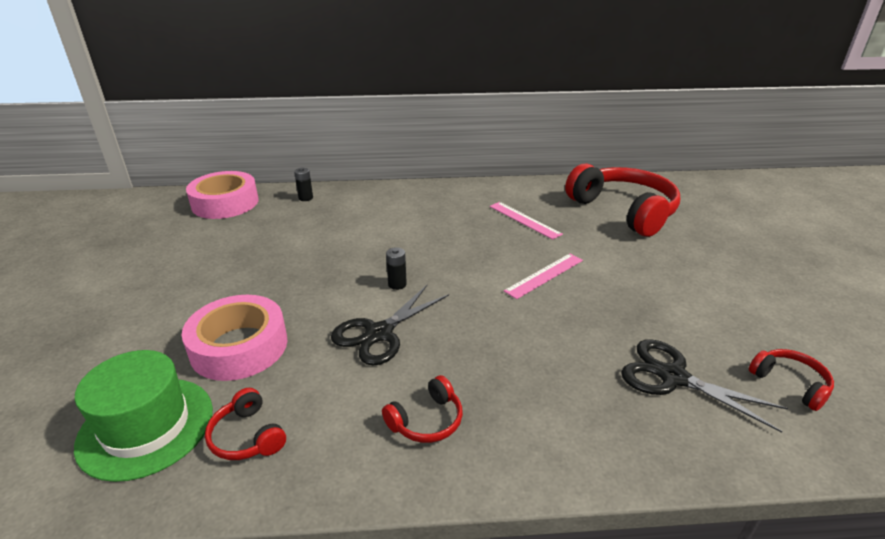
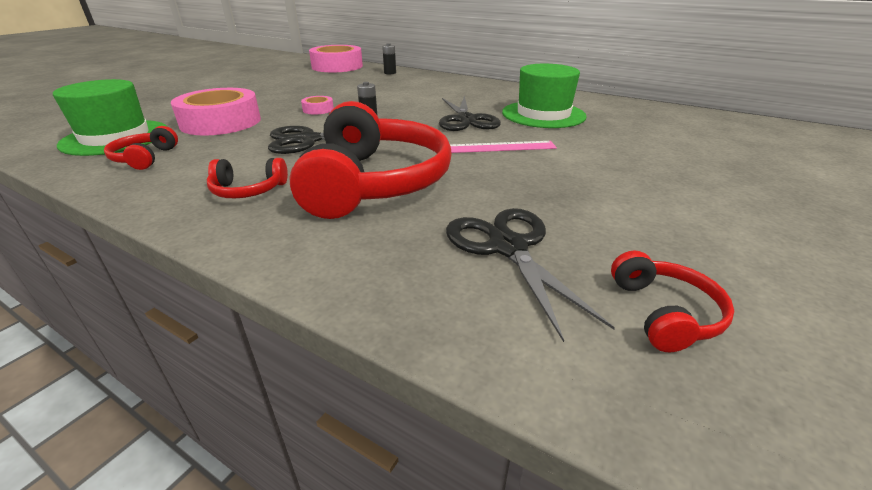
camera: 35 degrees right, 0 degrees up
pink ruler [490,202,563,240] -> green hat [502,64,587,128]
red headphones [565,163,680,237] -> red headphones moved to [289,101,452,219]
none -> pink tape [301,96,334,115]
none -> black scissors [439,96,501,131]

